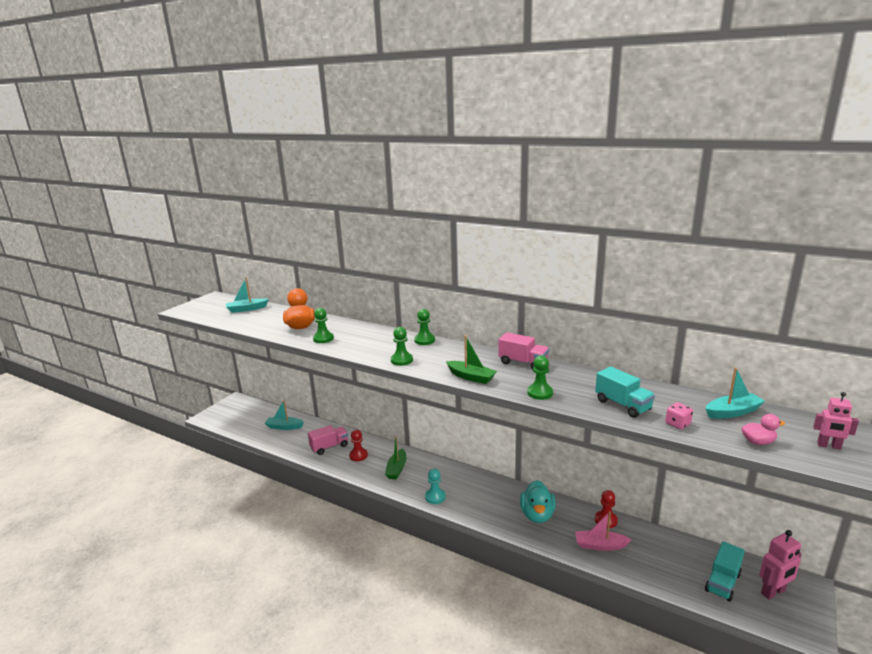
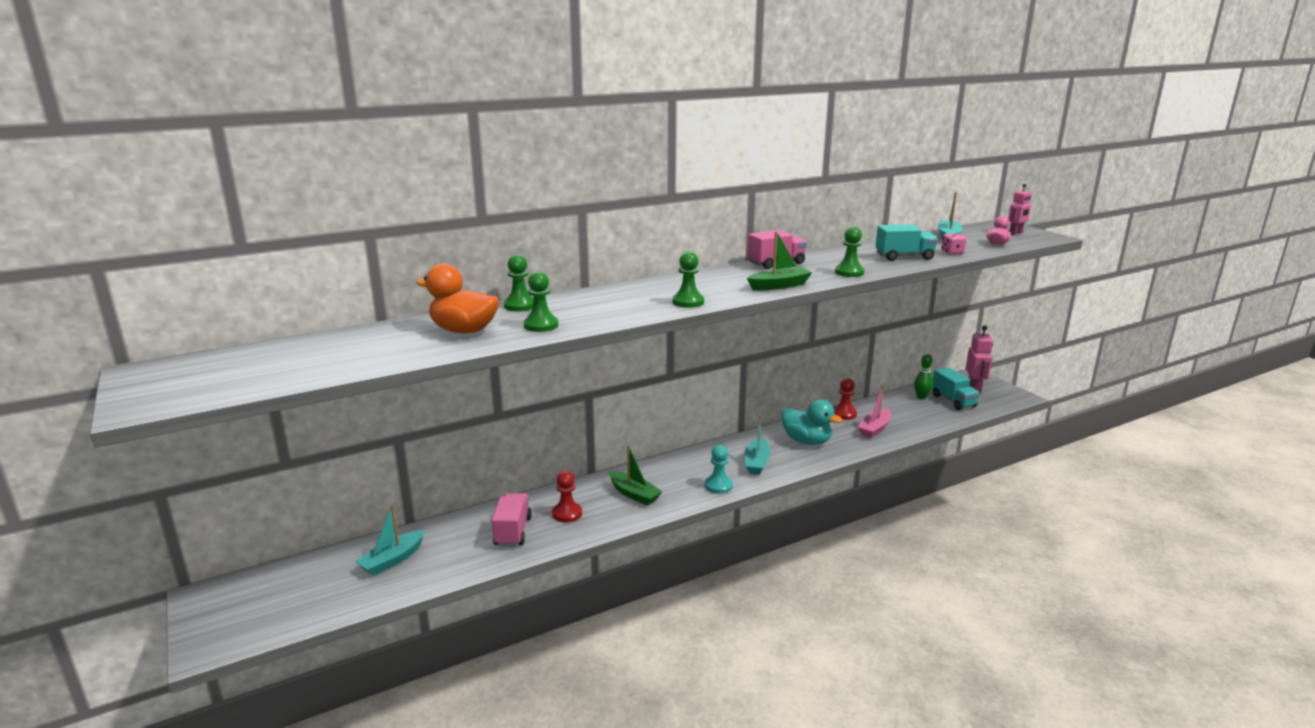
camera: 60 degrees left, 0 degrees up
turquoise boat [226,277,269,313] -> turquoise boat moved to [745,415,770,475]
green pawn [414,309,435,345] -> green pawn moved to [504,255,533,312]
none -> green bowling pin [914,354,933,399]

